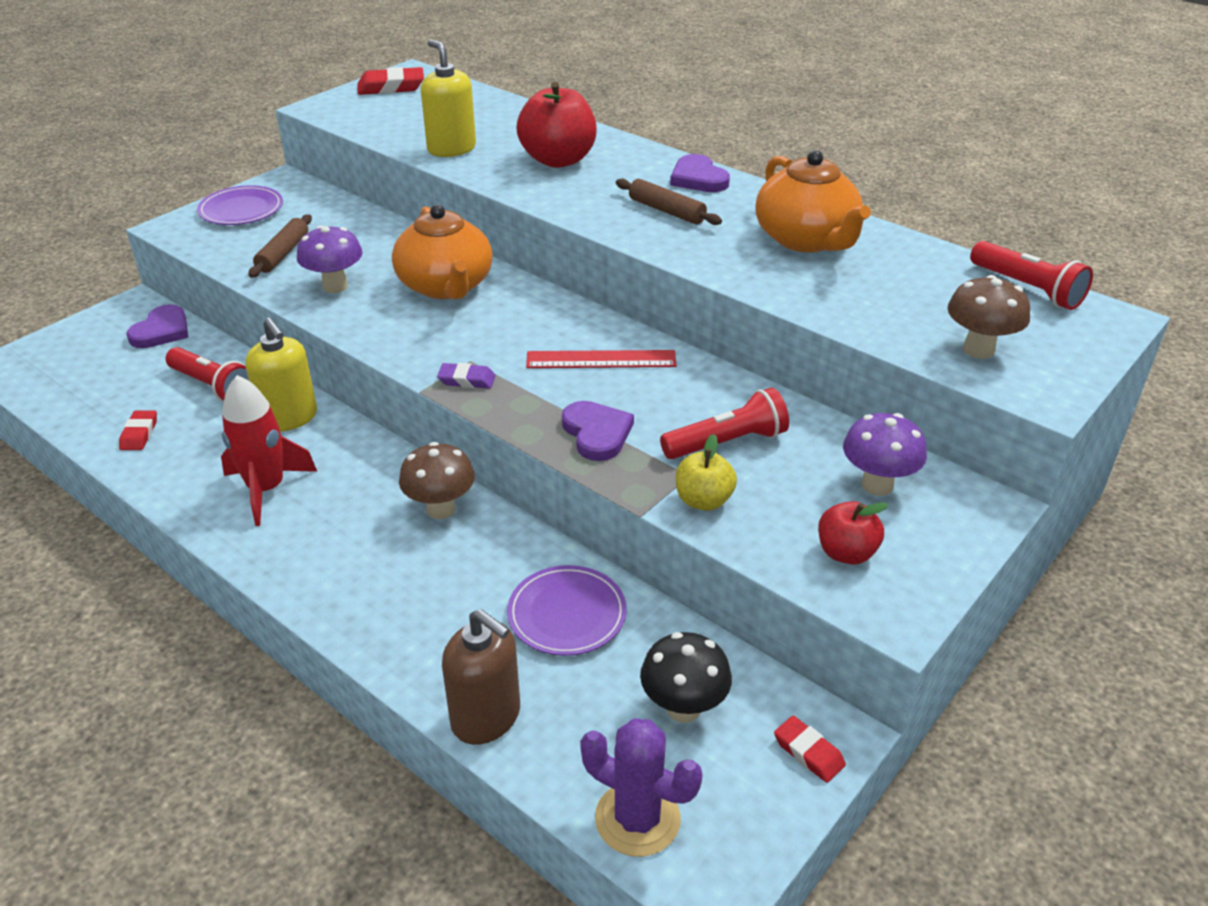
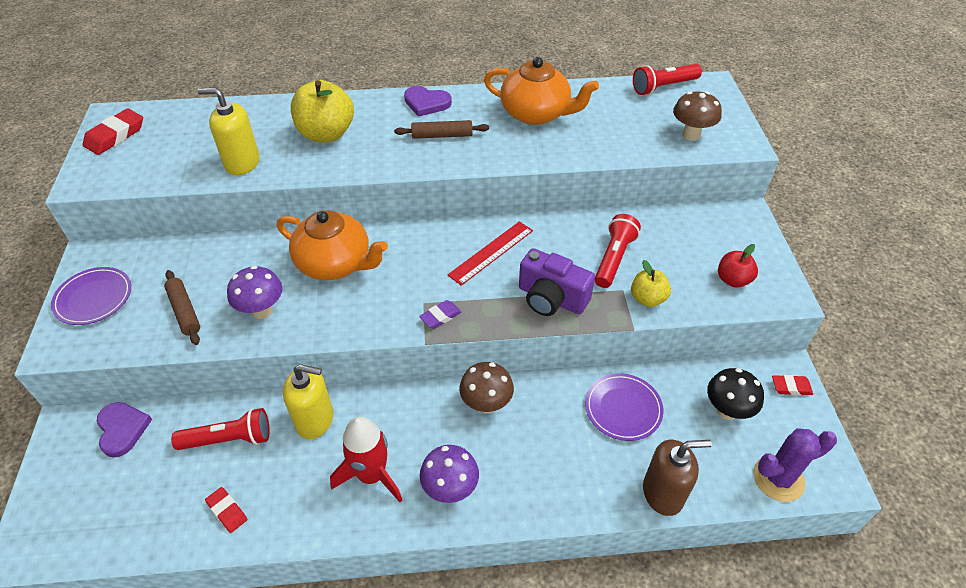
camera: 45 degrees left, 10 degrees up
red apple [516,82,597,168] -> yellow apple [291,80,354,142]
purple heart [562,401,634,461] -> purple camera [519,248,595,316]
purple mushroom [843,413,927,496] -> purple mushroom moved to [420,445,479,503]
red flashlight [970,241,1093,310] -> red flashlight turned 150 degrees clockwise [633,64,702,95]

